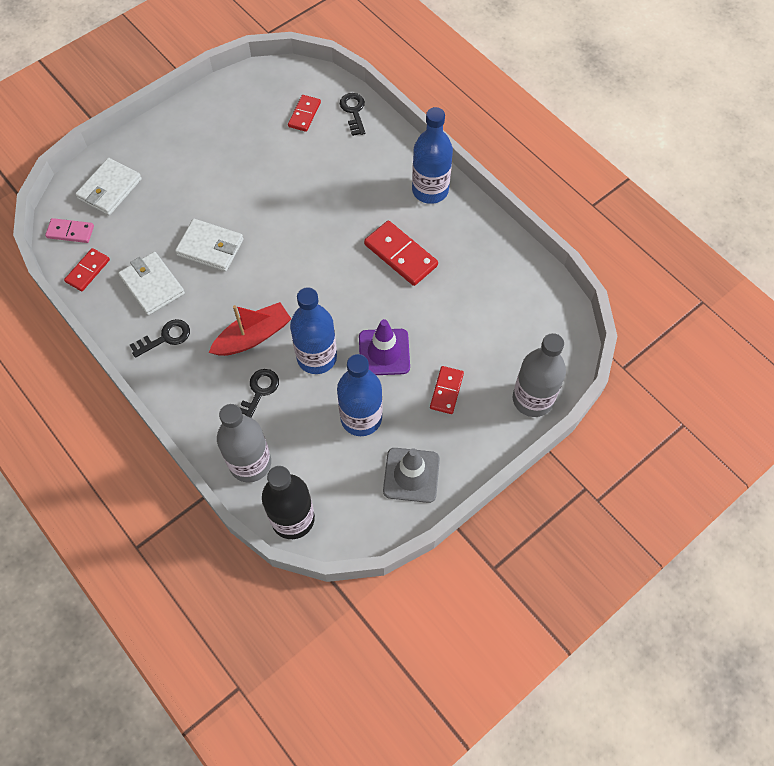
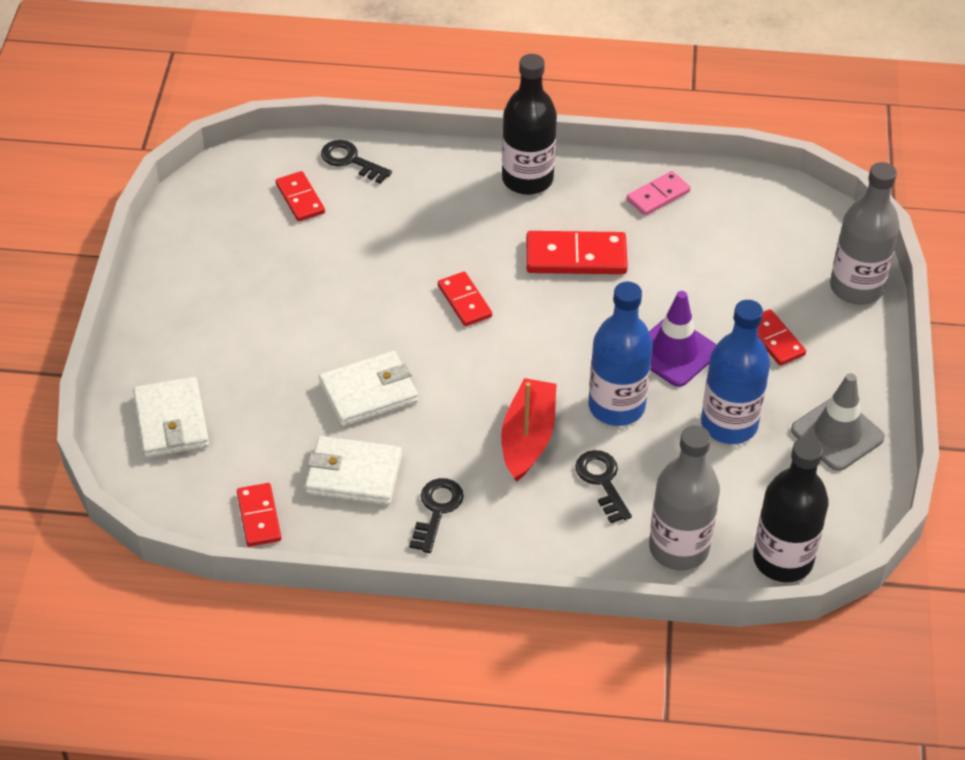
camera: 45 degrees left, 15 degrees down
pink domino [45,218,94,243] -> pink domino moved to [627,171,691,216]
blue bottle [412,107,453,204] -> black bottle [502,54,557,195]
none -> red domino [438,272,492,326]

